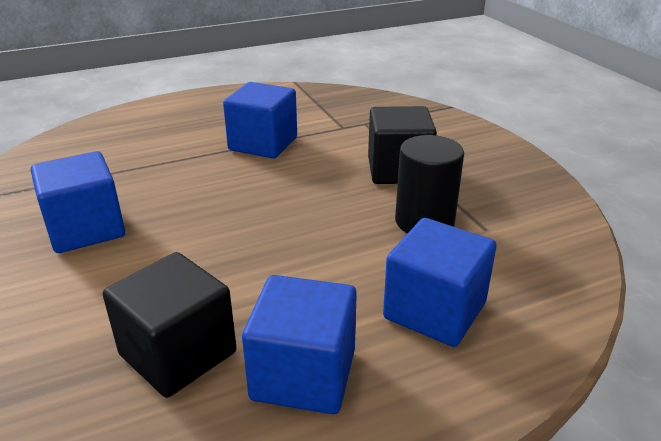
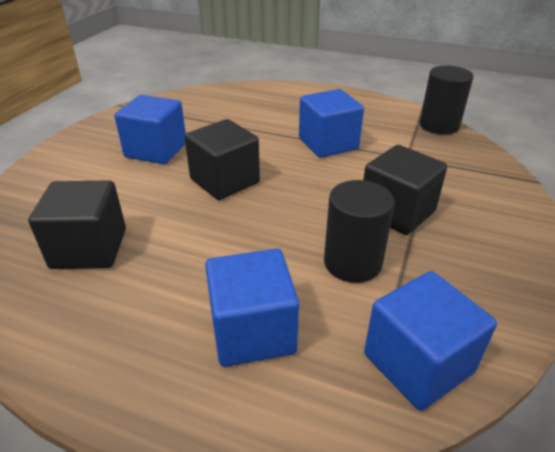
camera: 45 degrees right, 5 degrees up
blue cube [242,275,357,414] -> blue cube moved to [364,271,497,411]
none -> black cube [184,119,260,200]
none -> black cylinder [420,65,473,135]

